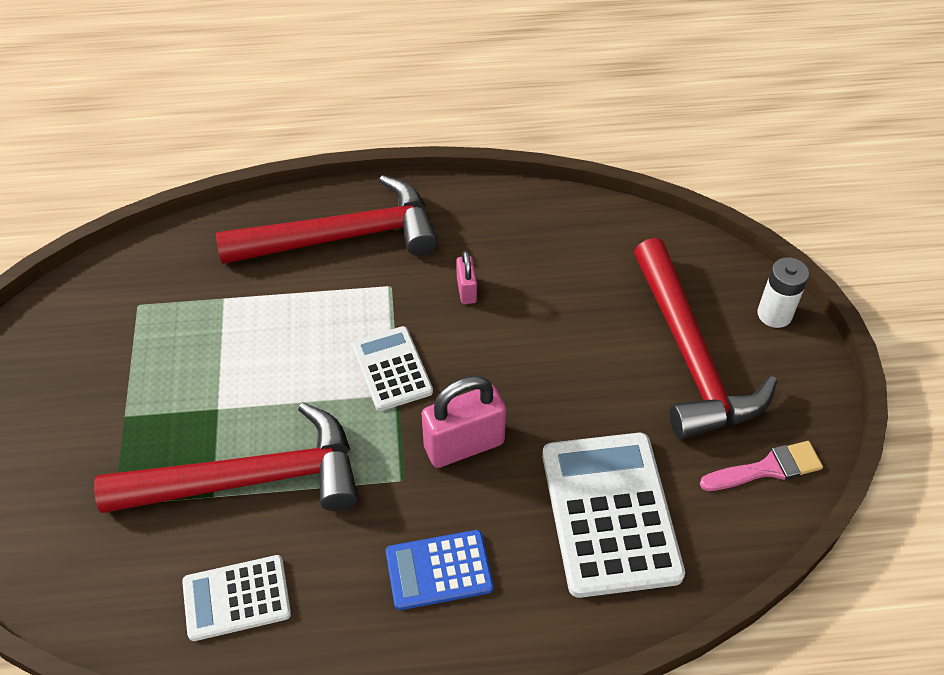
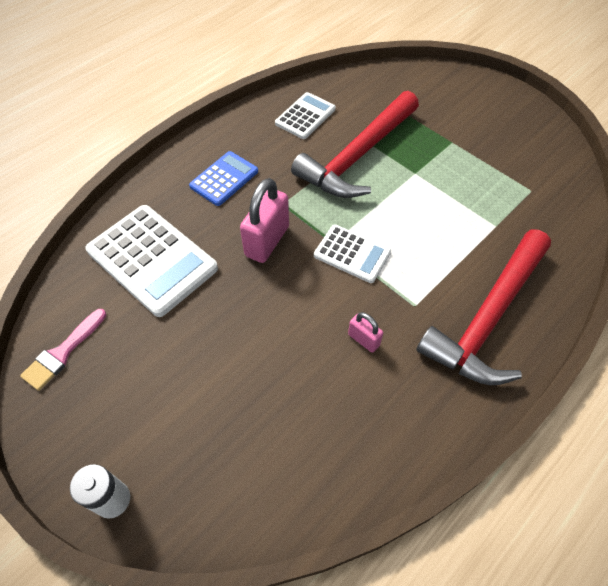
camera: 140 degrees right, 5 degrees up
red hammer [634,238,777,440] -> none

